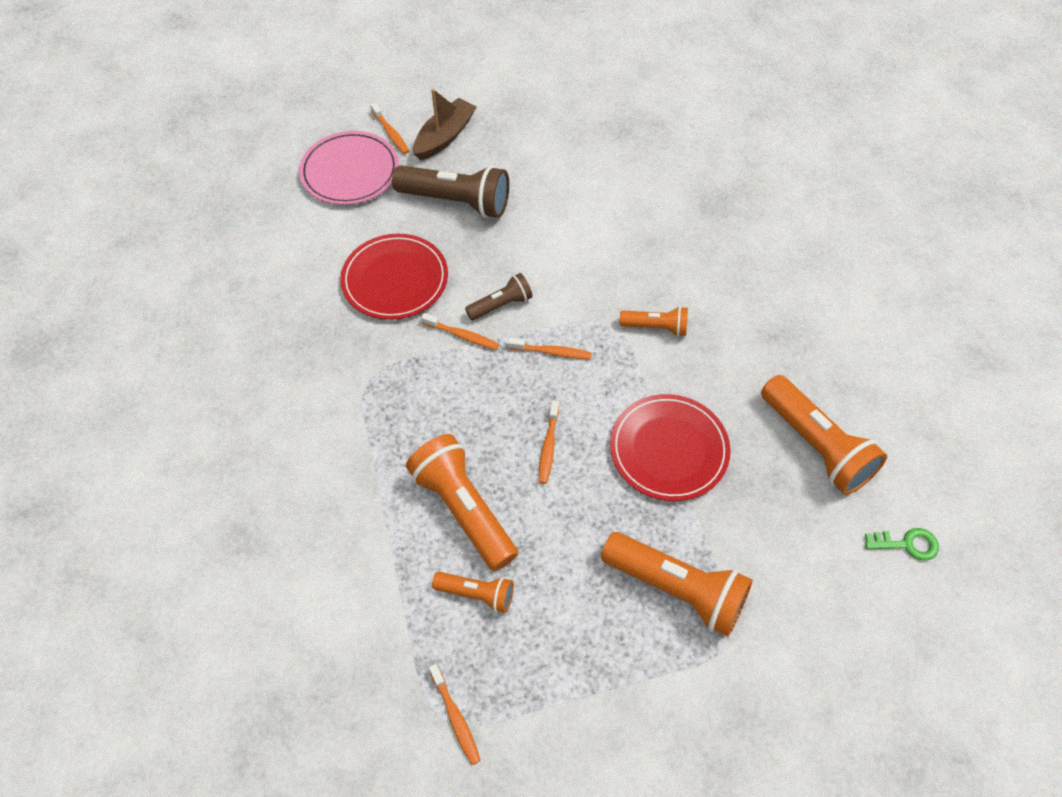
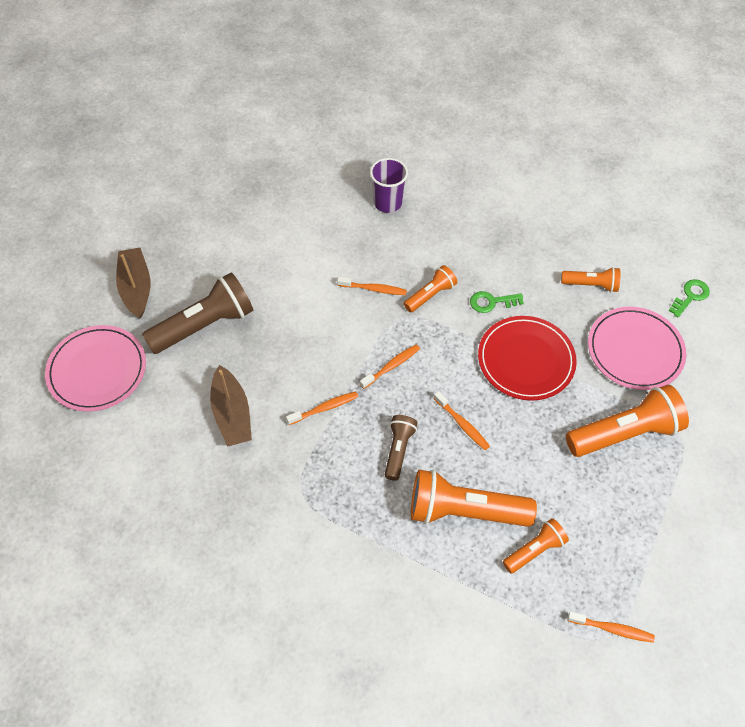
camera: 50 degrees left, 0 degrees up
red plate [340,234,448,320] -> brown boat [210,365,252,447]
orange toothbrush [370,103,409,154] -> orange toothbrush moved to [337,277,407,295]
brown flashlight [465,273,533,320] -> brown flashlight moved to [385,415,418,481]
orange flashlight [761,375,887,495] -> orange flashlight [561,267,620,292], size x0.54
none -> purple cup [370,158,408,213]
none -> green key [470,291,524,313]
none -> pink plate [588,307,686,390]

